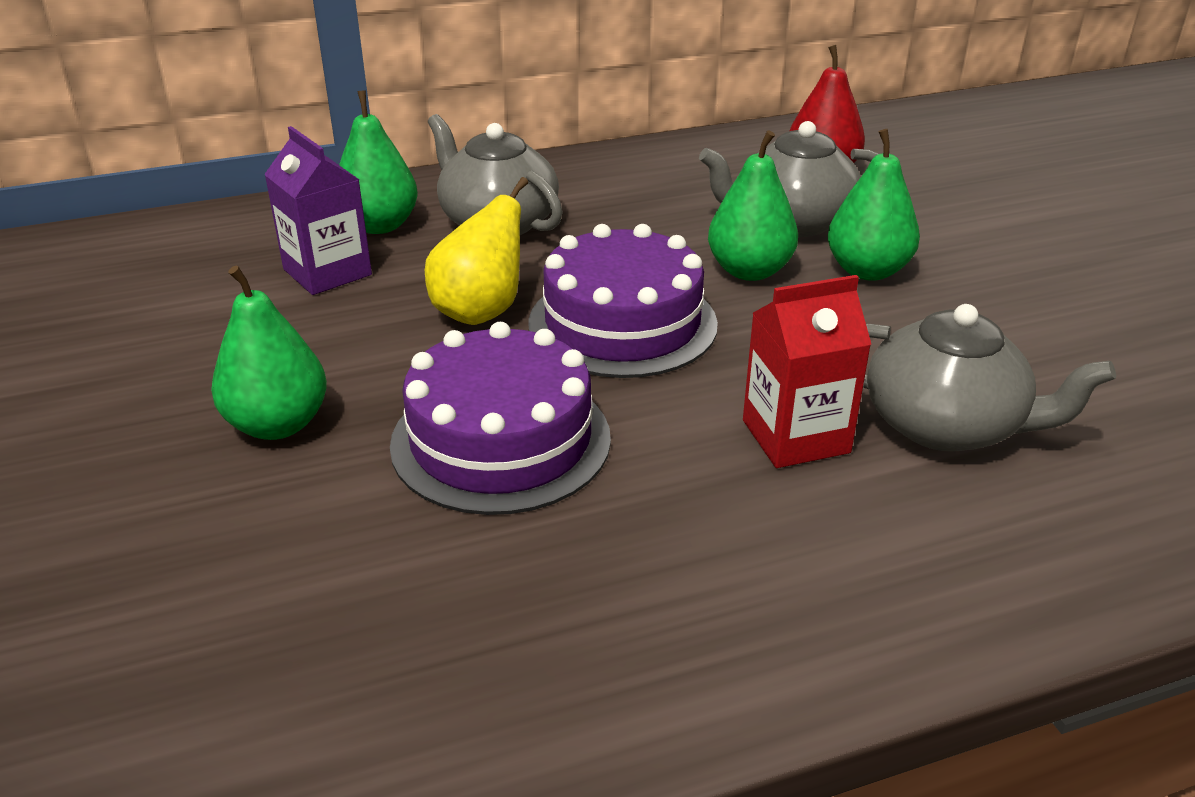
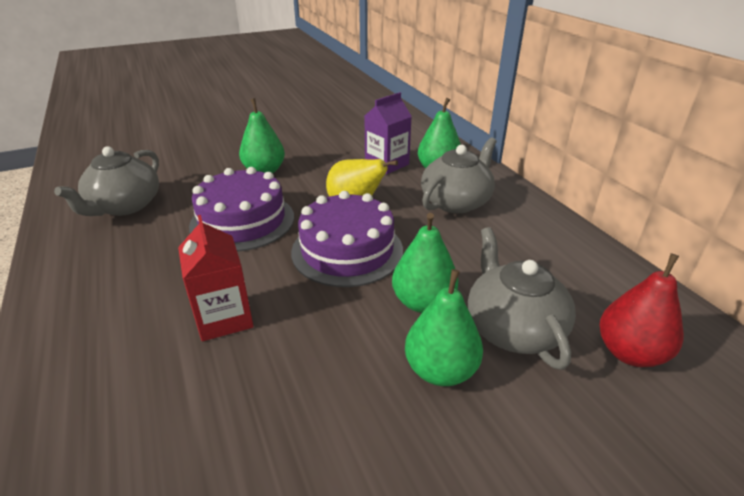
camera: 85 degrees right, 0 degrees up
grey teapot [863,304,1116,452] -> grey teapot moved to [54,146,159,216]

